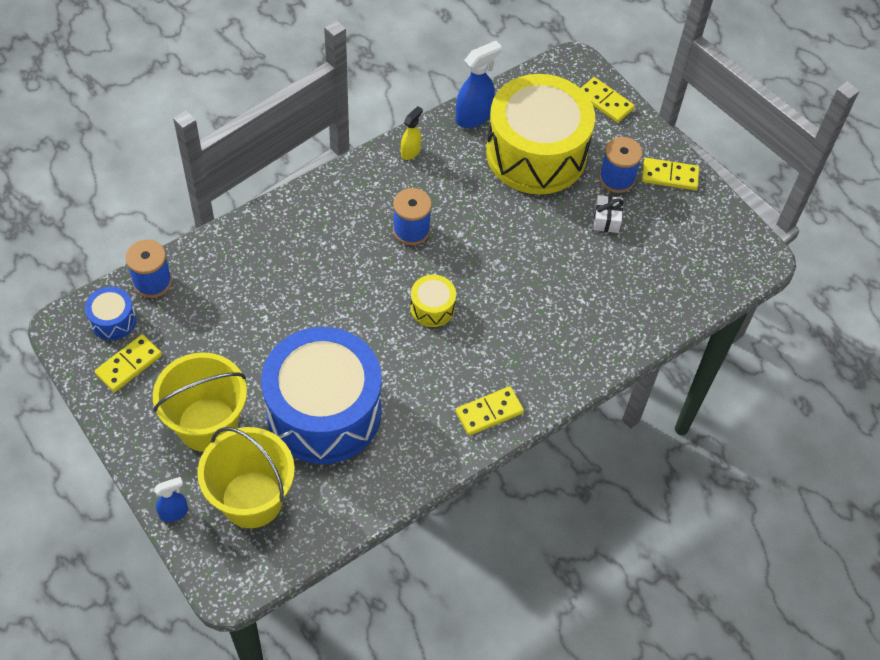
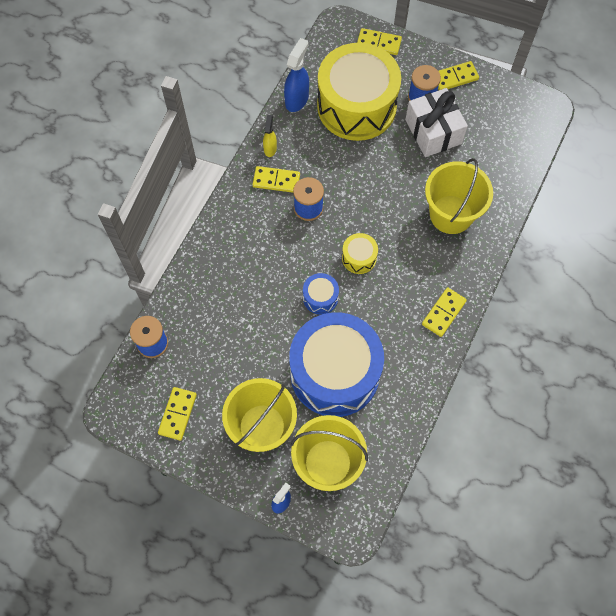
camera: 25 degrees left, 10 degrees up
blue drum [85,287,136,340] -> blue drum moved to [303,273,339,315]
white gift [593,195,624,233] -> white gift [405,88,468,157], size x2.11
none -> yellow domino [253,166,300,193]
none -> yellow bucket [425,158,493,234]

